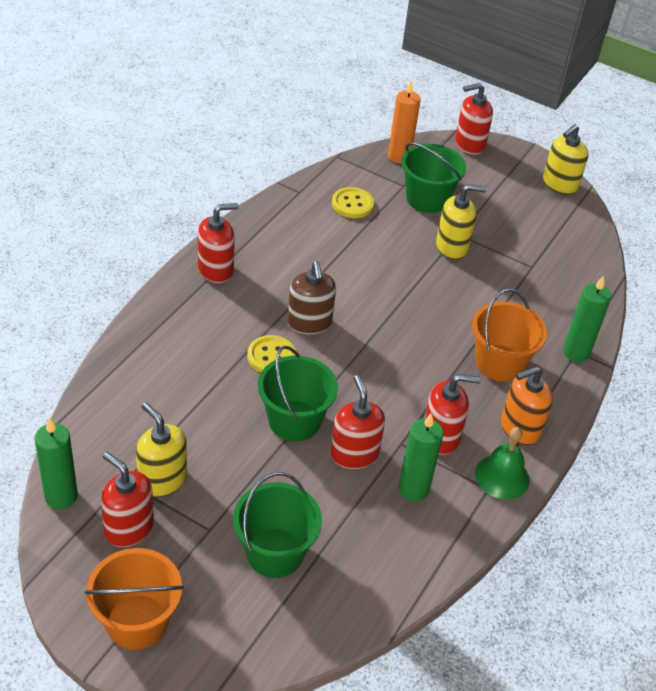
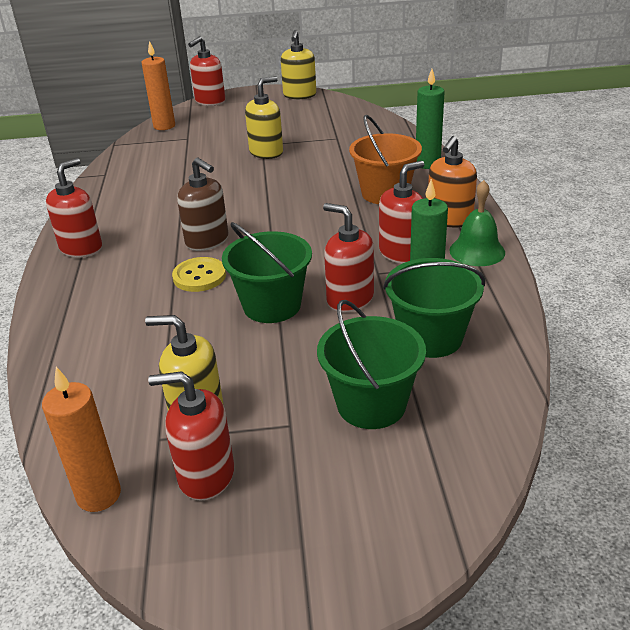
camera: 30 degrees left, 10 degrees down
green candle [35,418,78,509] -> orange candle [42,367,121,512]
orange bucket [85,548,184,650] -> none
yellow button [332,187,374,218] -> none
green bucket [401,142,466,213] -> green bucket moved to [383,258,485,358]

